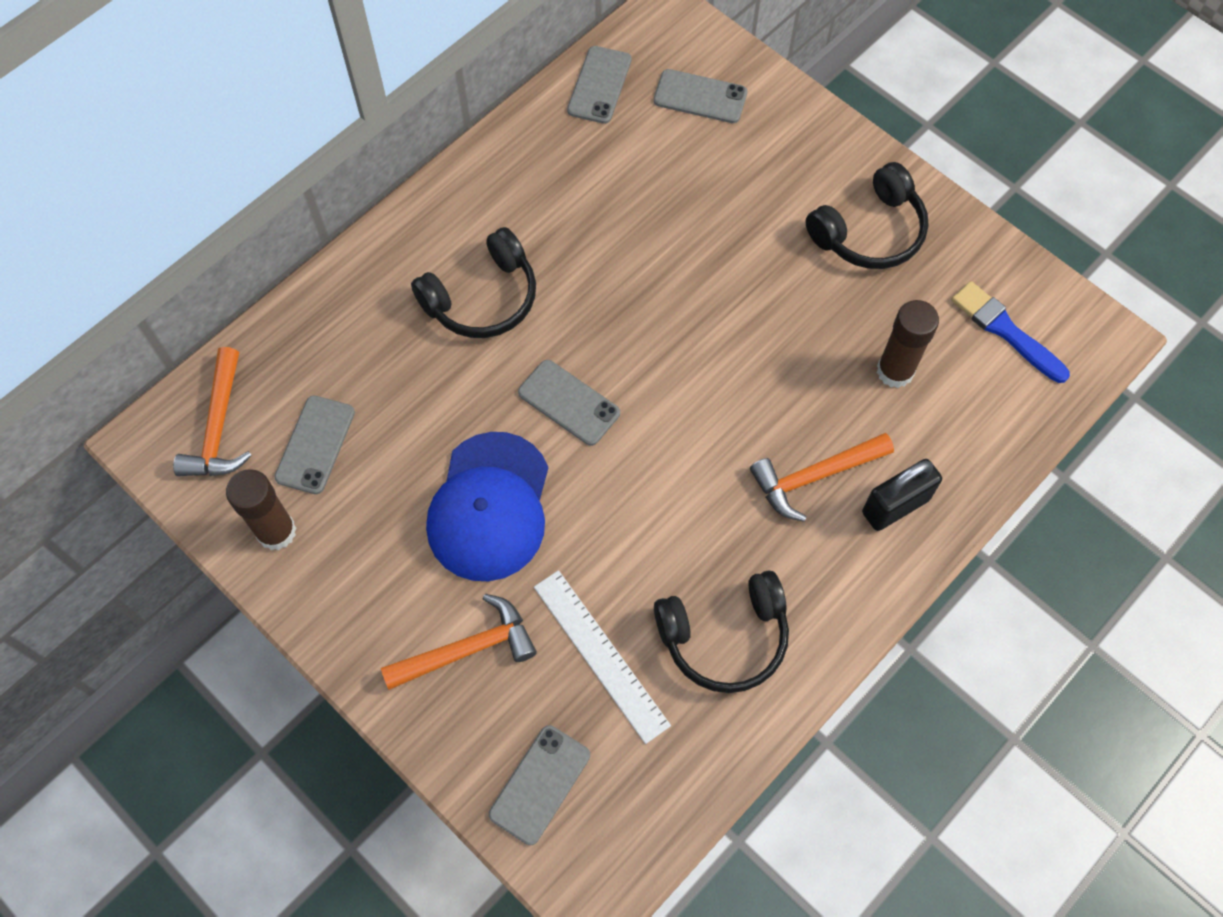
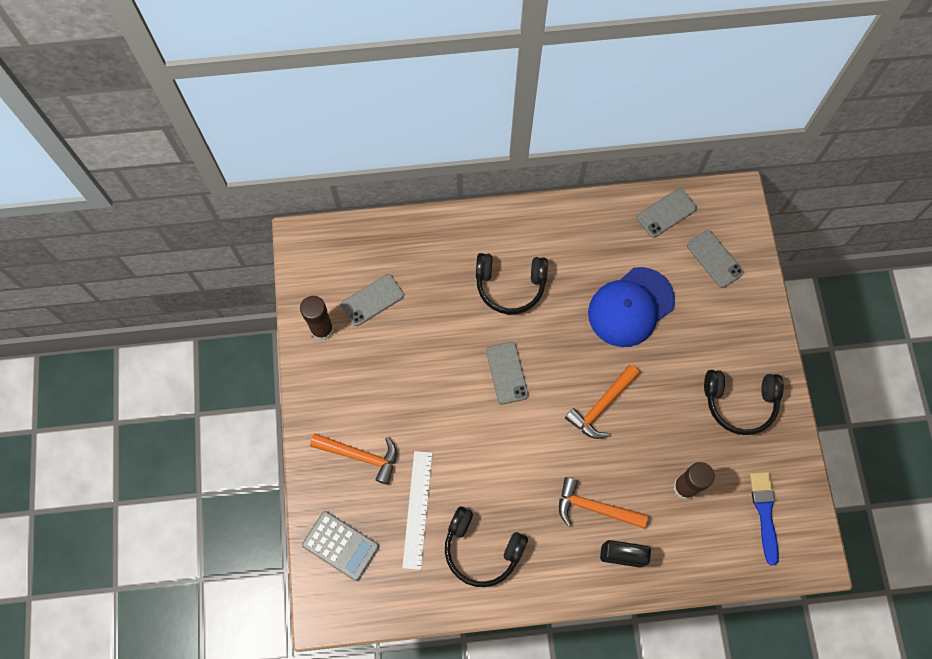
camera: 40 degrees right, 5 degrees up
orange hammer [173,347,252,476] -> orange hammer moved to [565,365,640,439]
blue cap [426,432,548,581] -> blue cap moved to [588,267,675,347]
grey phone [489,725,590,845] -> grey calculator [302,511,379,581]

